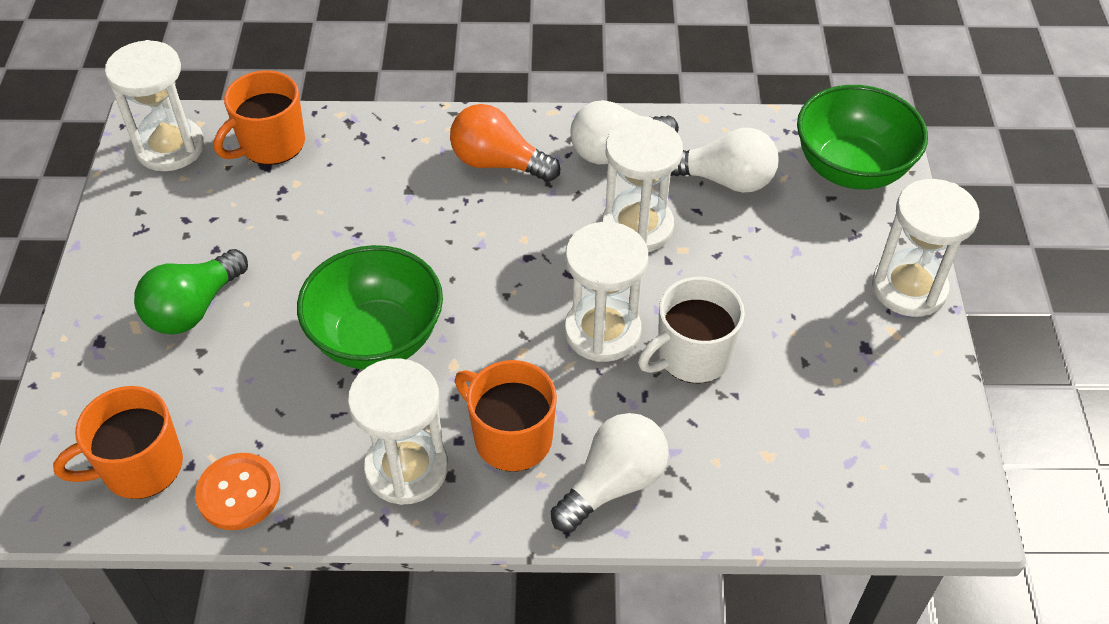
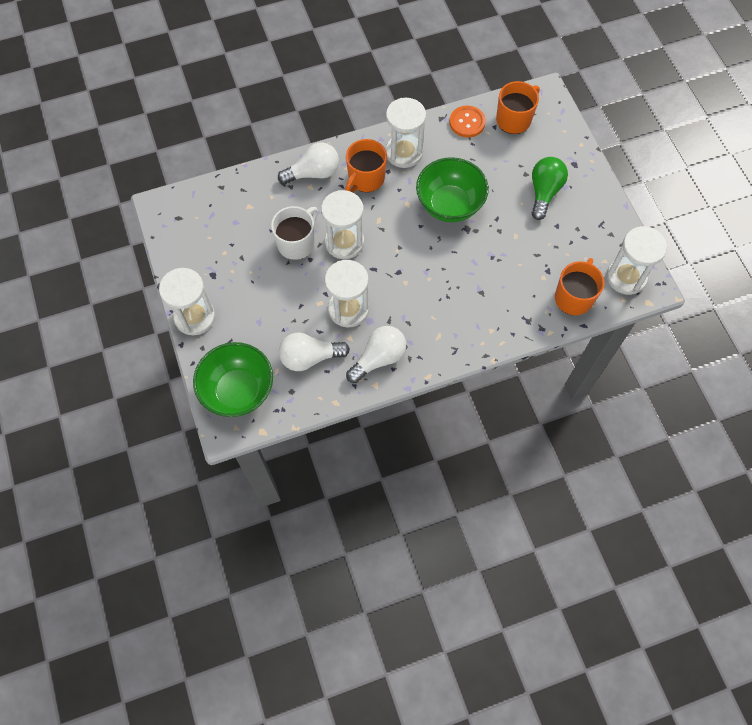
camera: 160 degrees right, 15 degrees up
orange light bulb [450,104,560,182] -> none
orange mug [455,360,557,472] -> orange mug turned 105 degrees clockwise [345,139,387,193]
white light bulb [551,413,669,532] -> white light bulb turned 135 degrees counterclockwise [278,142,339,184]

